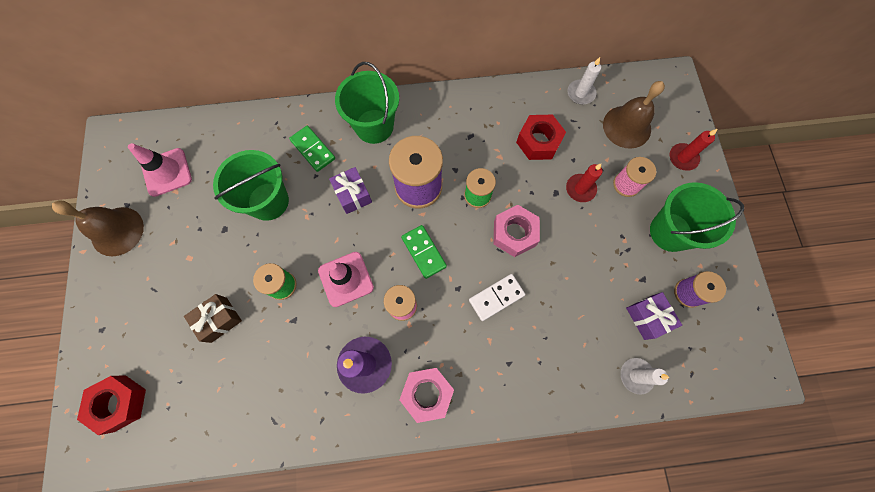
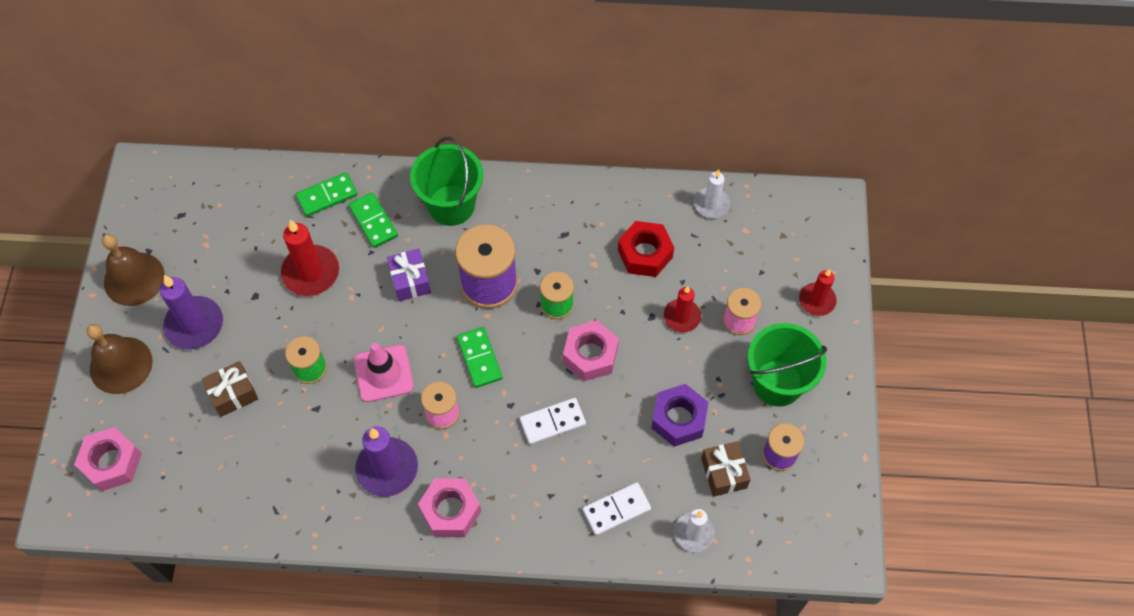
camera: 10 degrees right, 10 degrees down
red nut [77,375,146,435] -> pink nut [74,427,142,491]
pink traffic cone [128,143,192,197] -> none
green bucket [213,150,289,221] -> red candle [281,220,339,296]
brown bell [603,81,665,149] -> brown bell moved to [86,324,153,394]
purple gift [626,292,682,340] -> brown gift [701,441,751,497]
none -> purple candle [159,275,223,350]
none -> green domino [296,172,357,217]
none -> white domino [583,482,651,536]
none -> purple nut [651,384,709,447]

